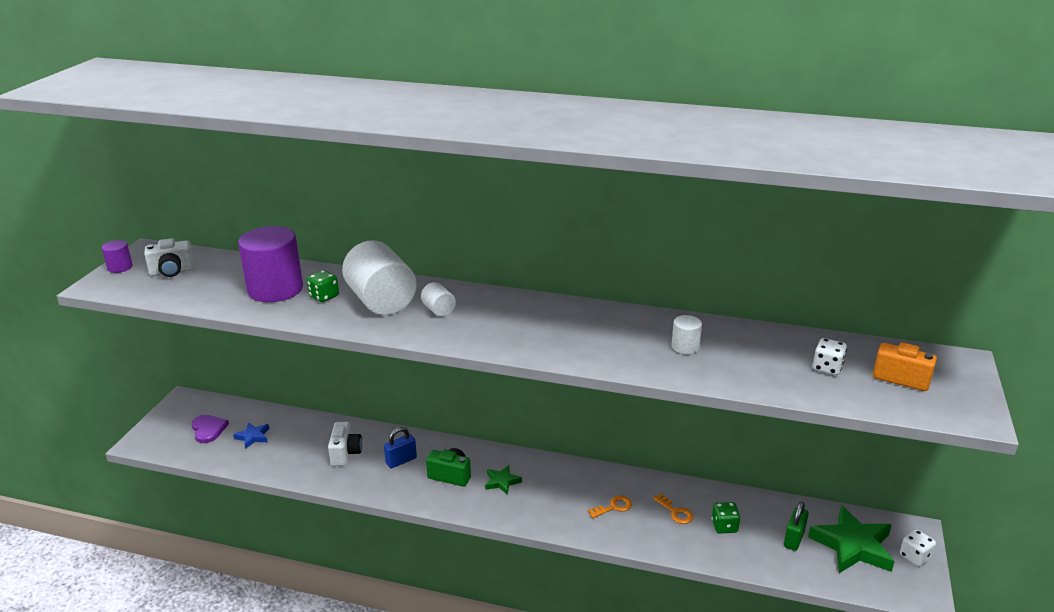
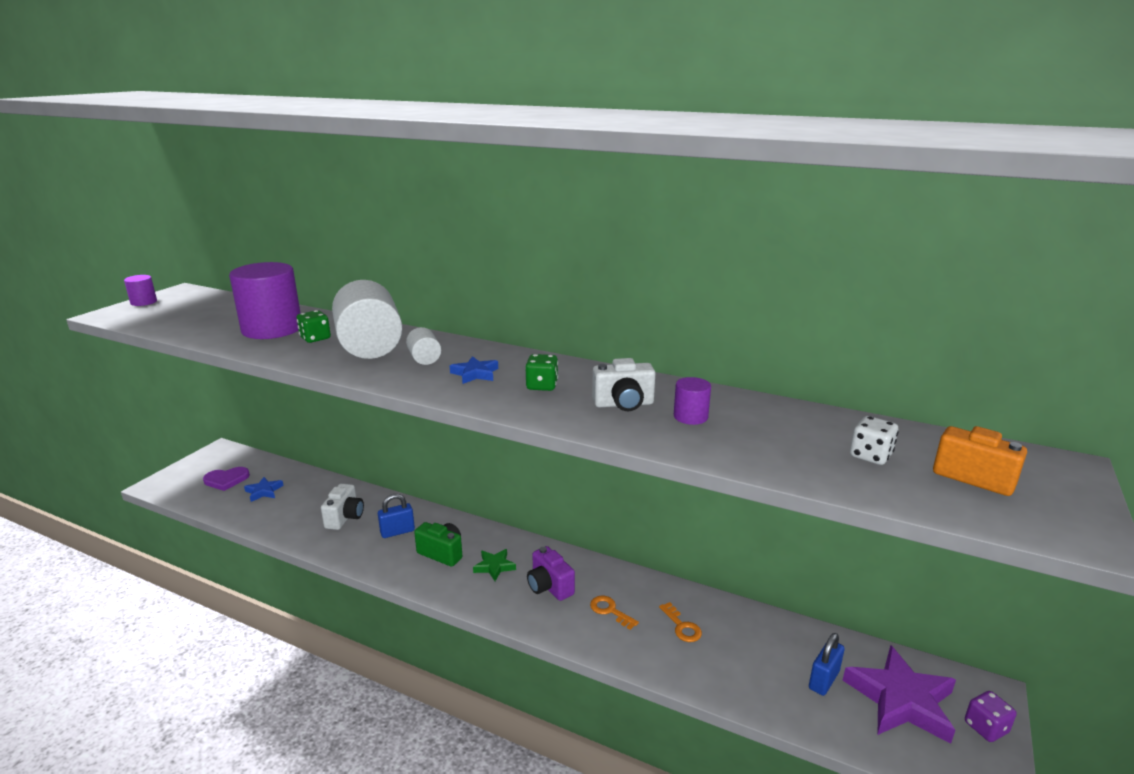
camera: 10 degrees right, 5 degrees down
white camera [144,238,195,277] -> white camera moved to [592,358,655,411]
purple heart [191,415,229,443] -> purple heart turned 90 degrees clockwise [203,467,250,491]
orange key [588,496,632,518] -> orange key turned 120 degrees counterclockwise [590,596,639,630]
white cylinder [672,315,702,354] -> purple cylinder [674,377,711,425]
green dice [712,502,740,533] -> green dice moved to [525,354,558,391]
green padlock [784,502,809,551] -> blue padlock [809,633,845,696]
green star [808,505,895,573] -> purple star [842,645,956,744]
white dice [900,529,936,567] -> purple dice [965,691,1017,742]
none -> blue star [450,356,498,384]
none -> purple camera [527,546,575,601]

